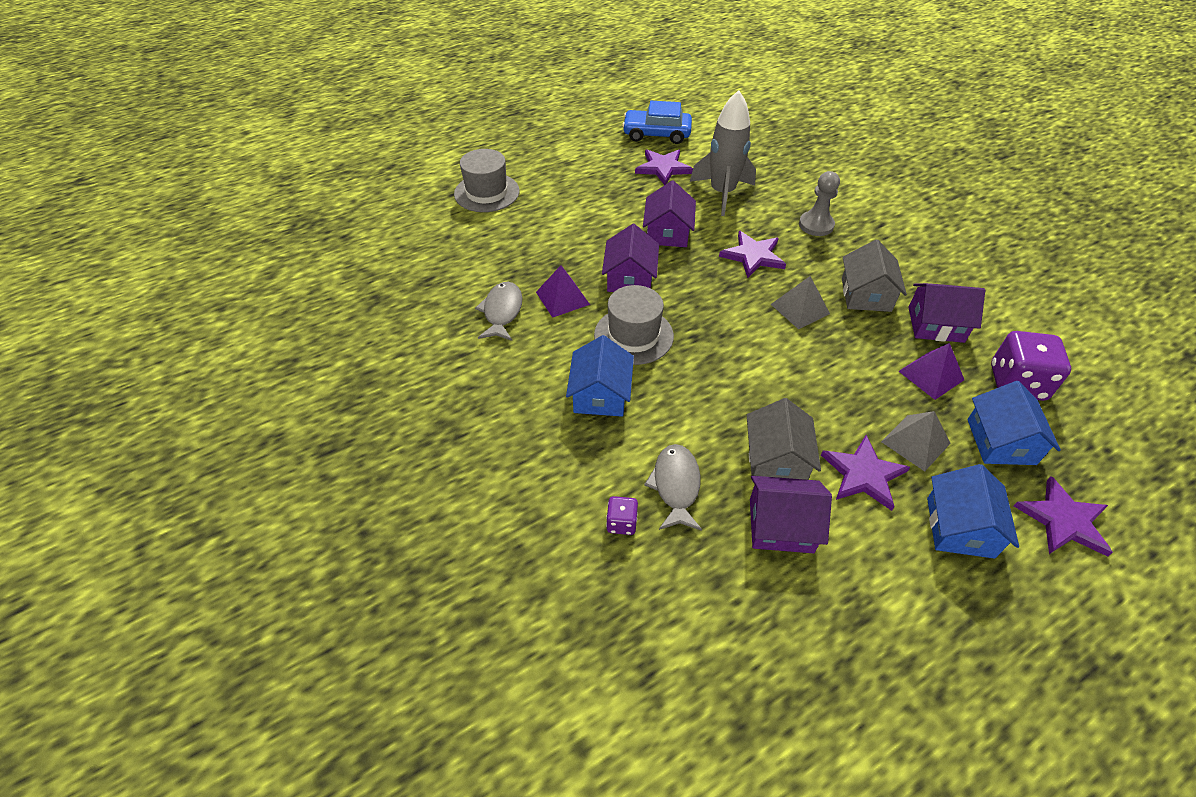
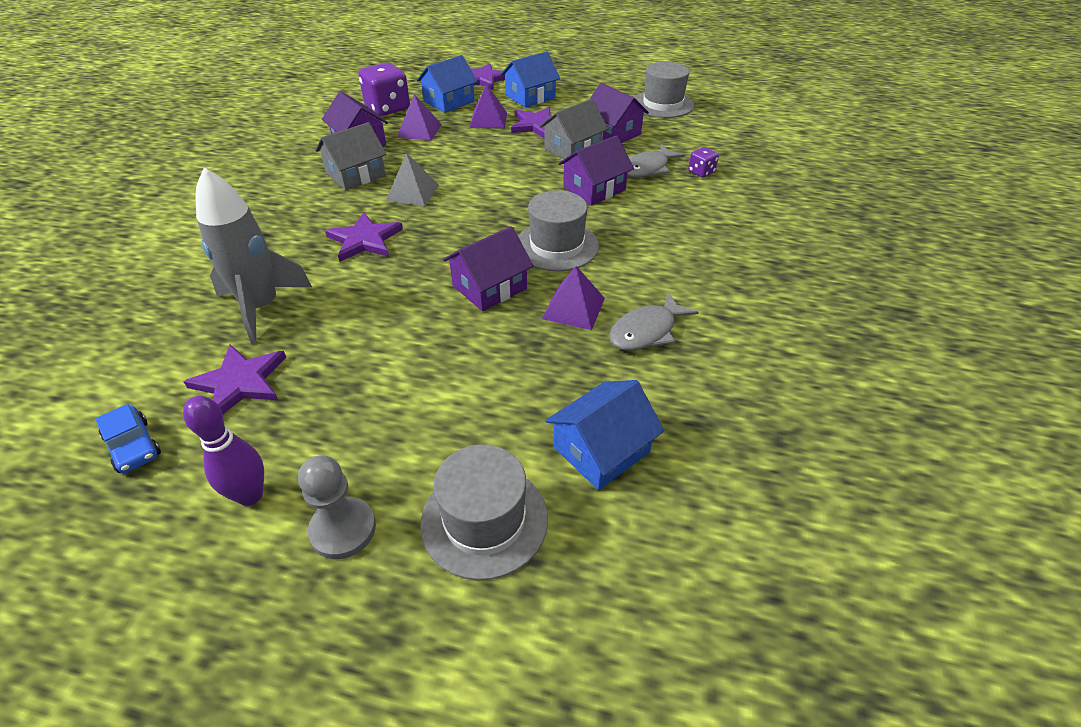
camera: 135 degrees left, 5 degrees down
blue house [566,335,634,417] -> blue house moved to [545,380,664,490]
blue car [622,101,692,144] -> blue car [95,404,161,473], size x0.60
purple house [643,180,696,247] -> purple house moved to [558,135,634,205]
grey pawn [799,171,840,236] -> grey pawn moved to [298,456,376,559]
grey pyramid [881,411,951,471] -> purple pyramid [470,84,507,128]
none -> purple bowling pin [183,396,264,506]
none -> grey hat [634,62,694,118]

